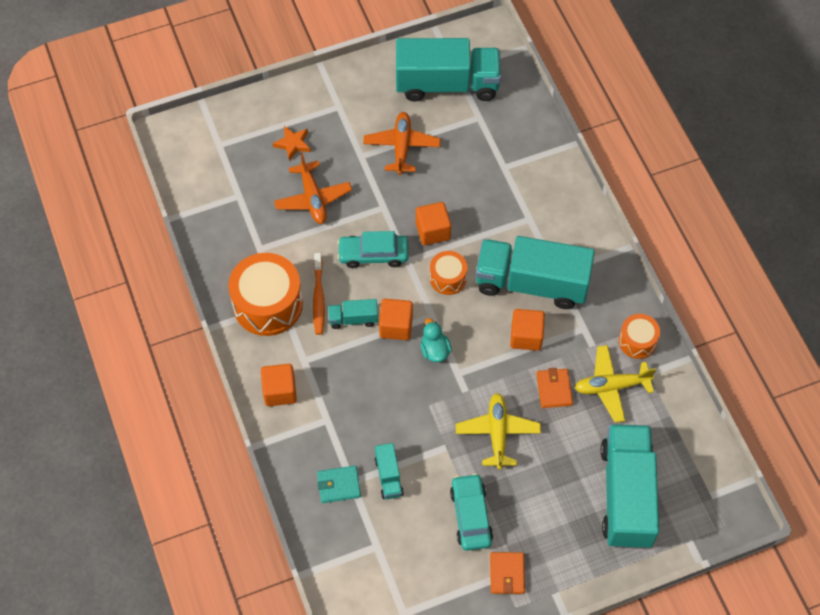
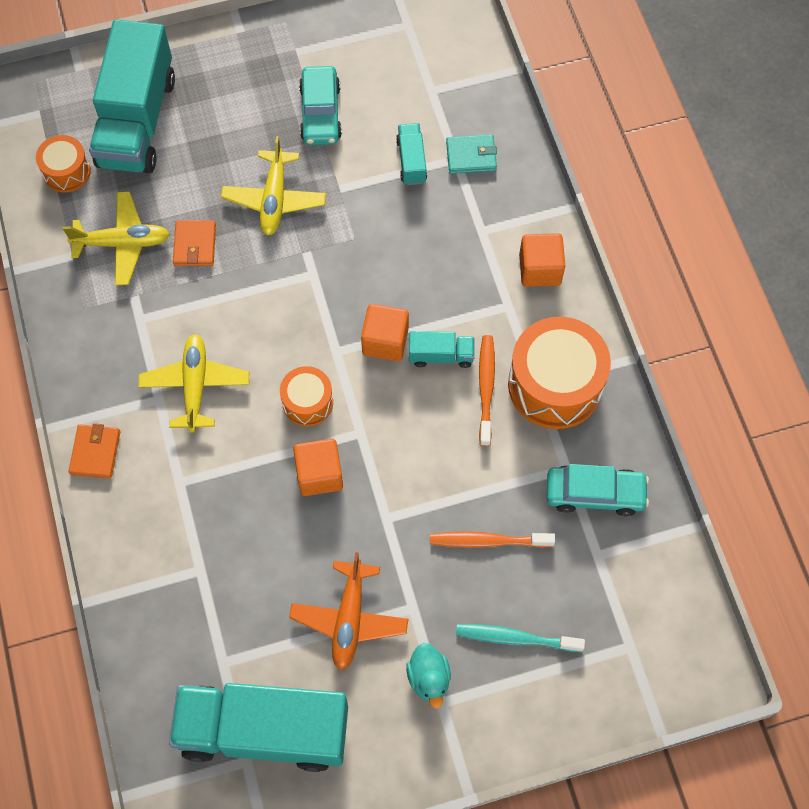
camera: 175 degrees left, 5 degrees up
orange star [272,126,311,161] -> turquoise toothbrush [456,624,585,652]
orange plane [274,153,352,224] -> orange toothbrush [430,531,555,548]
turquoise car [337,231,408,268] -> turquoise car moved to [547,464,649,516]
turquoise duck [420,318,452,362] -> turquoise duck moved to [406,643,451,709]
turquoise truck [476,236,595,309] -> yellow plane [138,334,249,433]
orange wallet [490,552,525,594] -> orange wallet moved to [68,423,120,479]
orange cube [510,309,545,351] -> none
orange drum [619,314,660,359] -> orange drum moved to [36,135,91,193]

